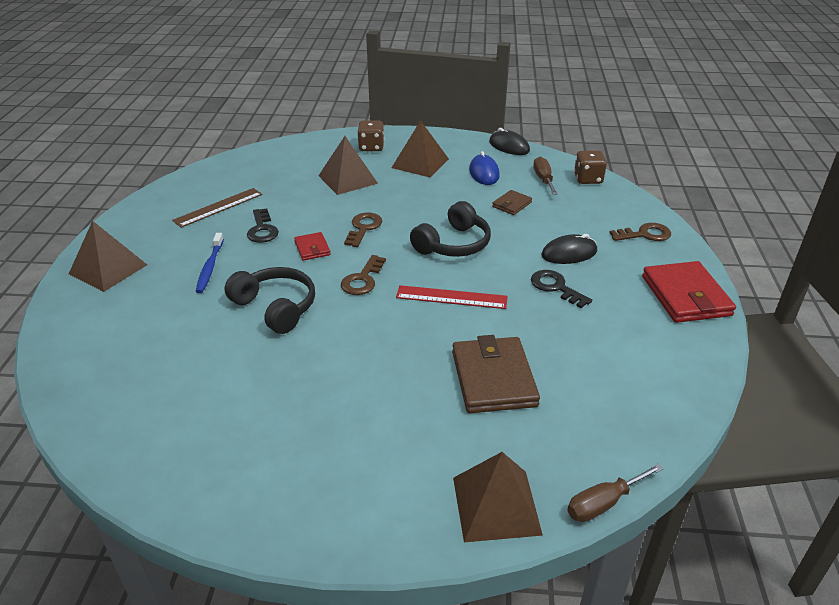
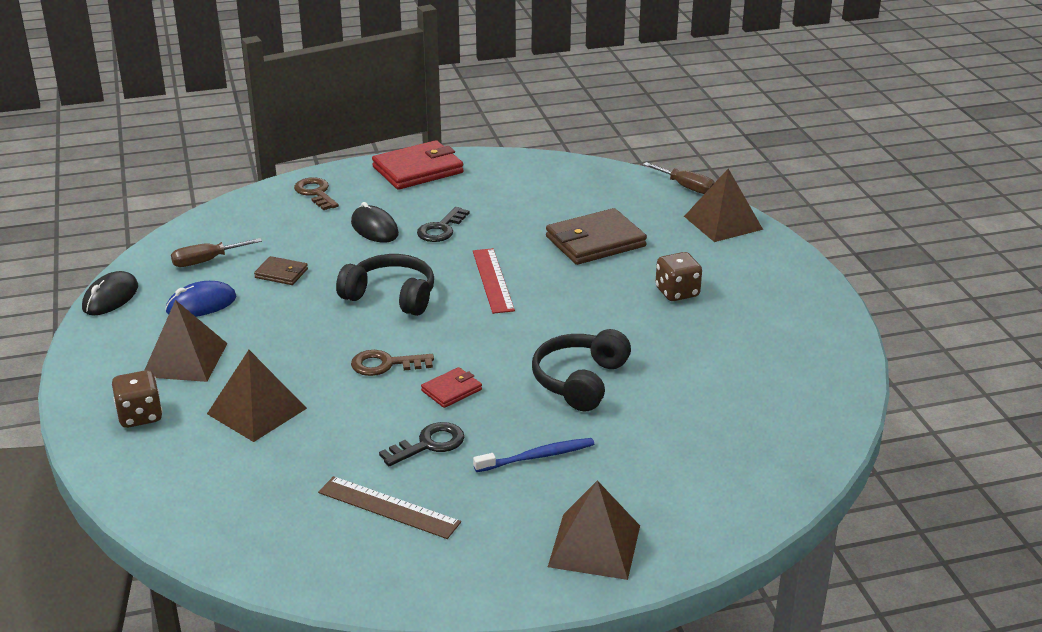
camera: 110 degrees left, 5 degrees down
brown key [341,255,386,295] -> none
brown dice [574,151,607,184] -> brown dice moved to [656,252,702,301]

